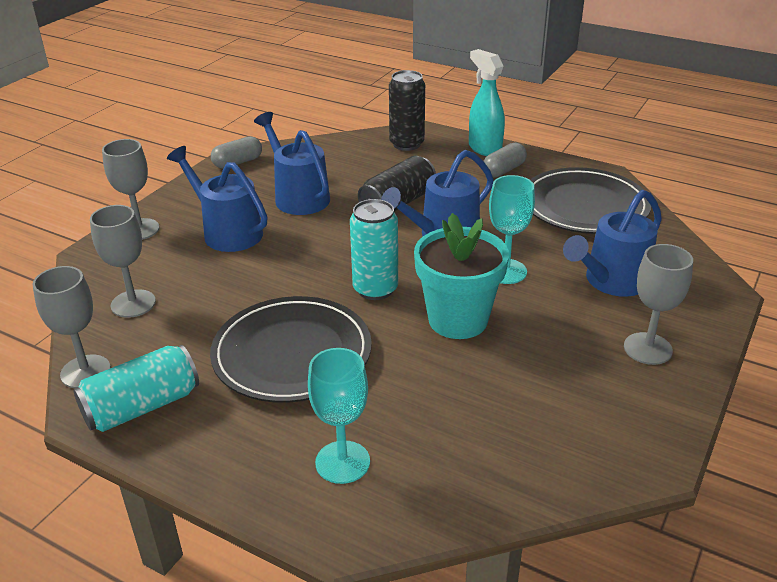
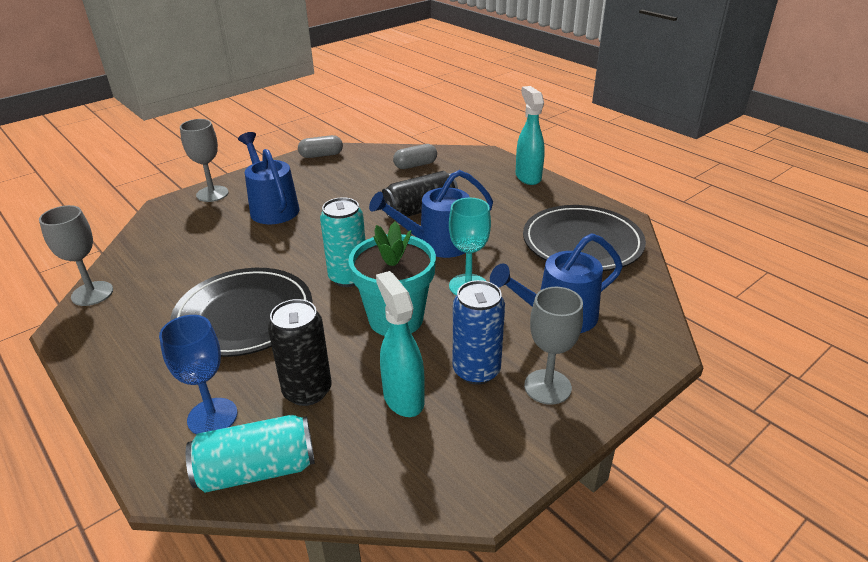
camera: 20 degrees right, 0 degrees up
turquoise can [73,345,199,432] -> turquoise can moved to [186,415,315,493]
grey goblet [90,205,156,318] -> none
blue watering can [254,112,330,215] -> none
turquoise goblet [308,348,370,484] -> blue goblet [159,315,237,435]
black can [389,70,425,151] -> black can moved to [268,299,332,406]
grey capsule [484,143,527,178] -> grey capsule moved to [393,144,437,169]
none -> turquoise spray bottle [376,271,425,417]
none -> blue can [453,280,505,385]

